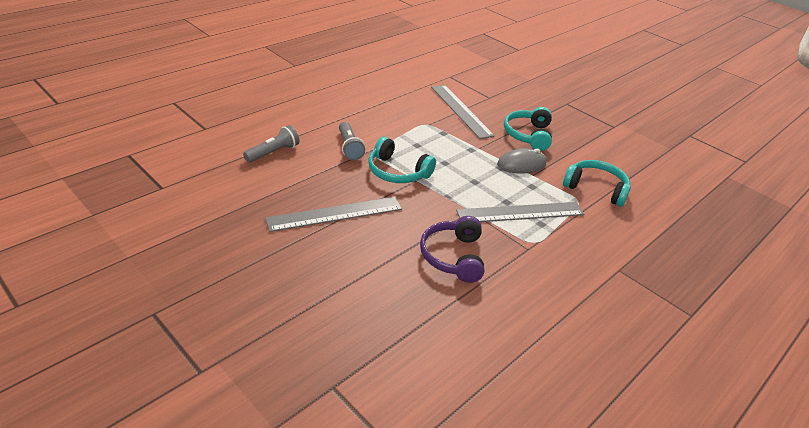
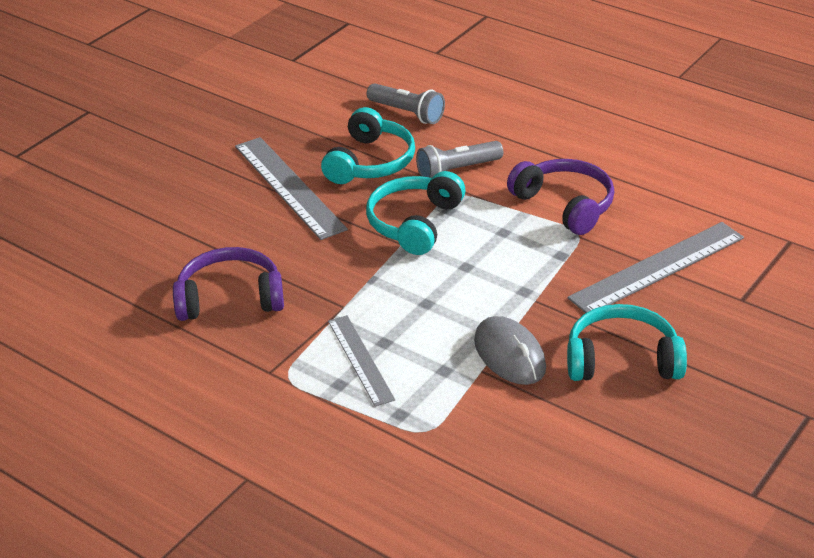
camera: 85 degrees right, 0 degrees up
grey ruler [456,202,585,222] -> grey ruler [328,315,395,406], size x0.62
turquoise headphones [563,160,631,207] -> turquoise headphones moved to [321,107,415,184]
none -> purple headphones [507,159,614,235]

